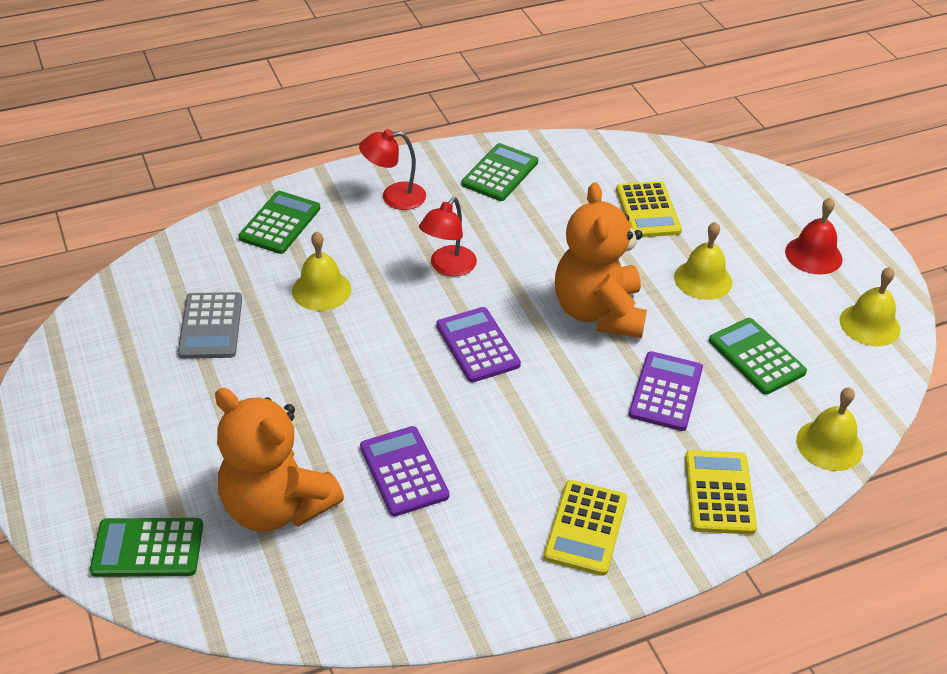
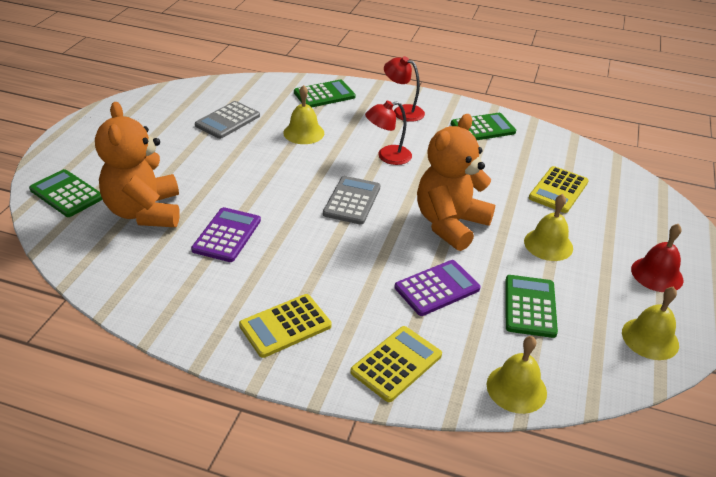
camera: 40 degrees right, 5 degrees down
purple calculator [436,307,521,383] -> grey calculator [323,176,380,225]

